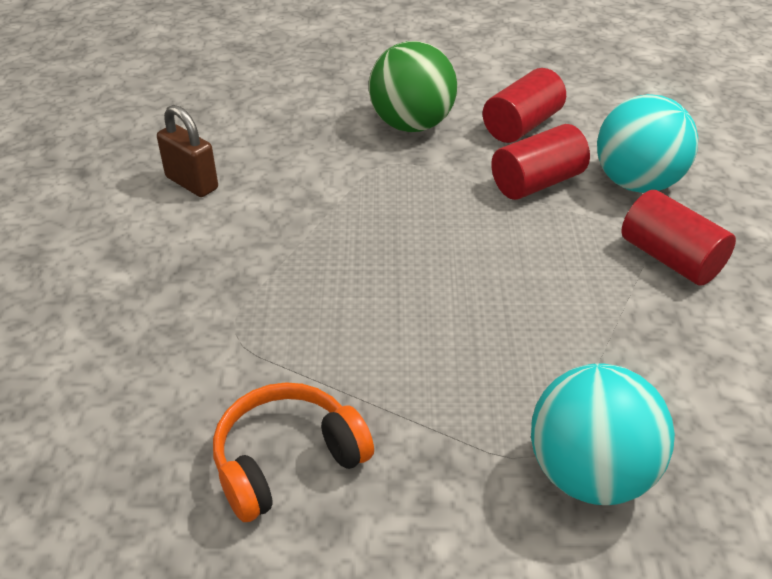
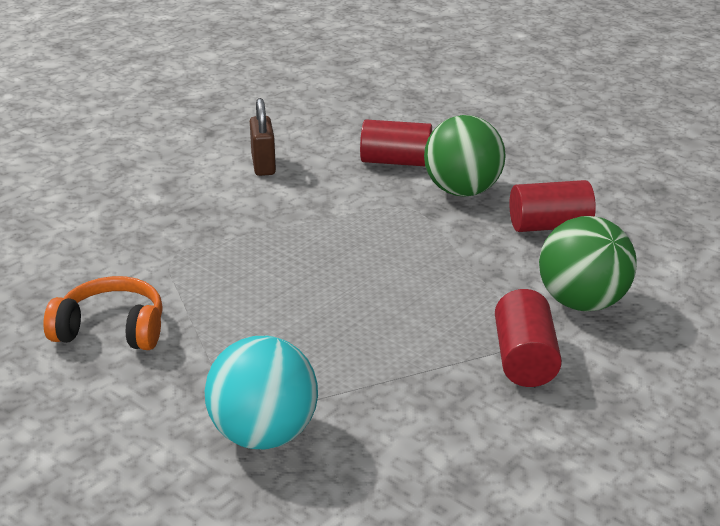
camera: 40 degrees right, 10 degrees down
red cylinder [491,124,590,200] -> red cylinder moved to [360,120,432,166]
turquoise ball [597,94,698,193] -> green ball [539,216,637,312]

